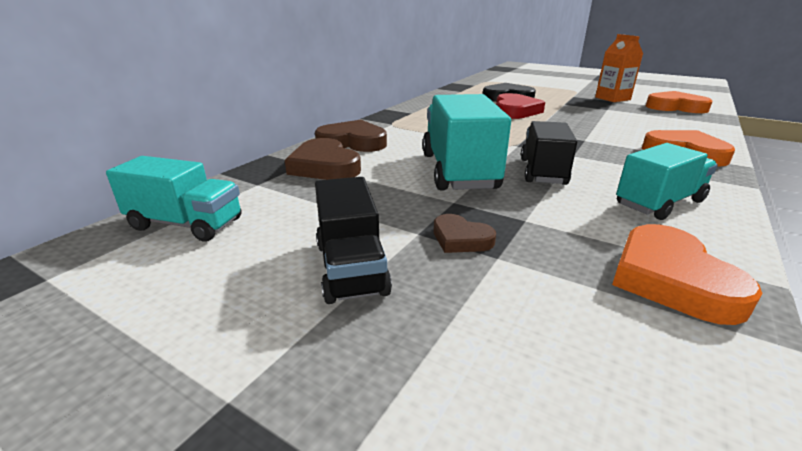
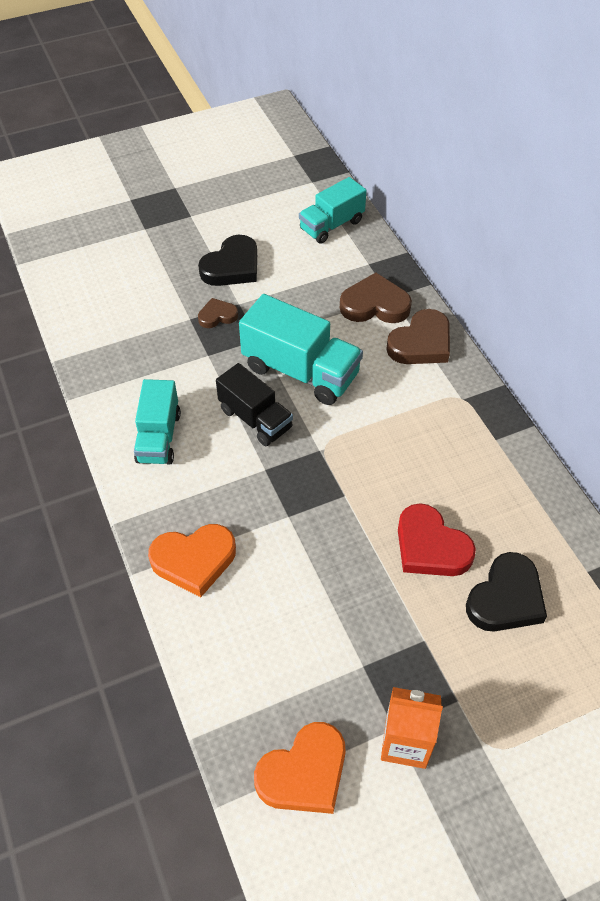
camera: 125 degrees right, 25 degrees up
black truck [315,177,392,304] -> black heart [198,235,257,286]
orange heart [612,224,763,325] -> none

